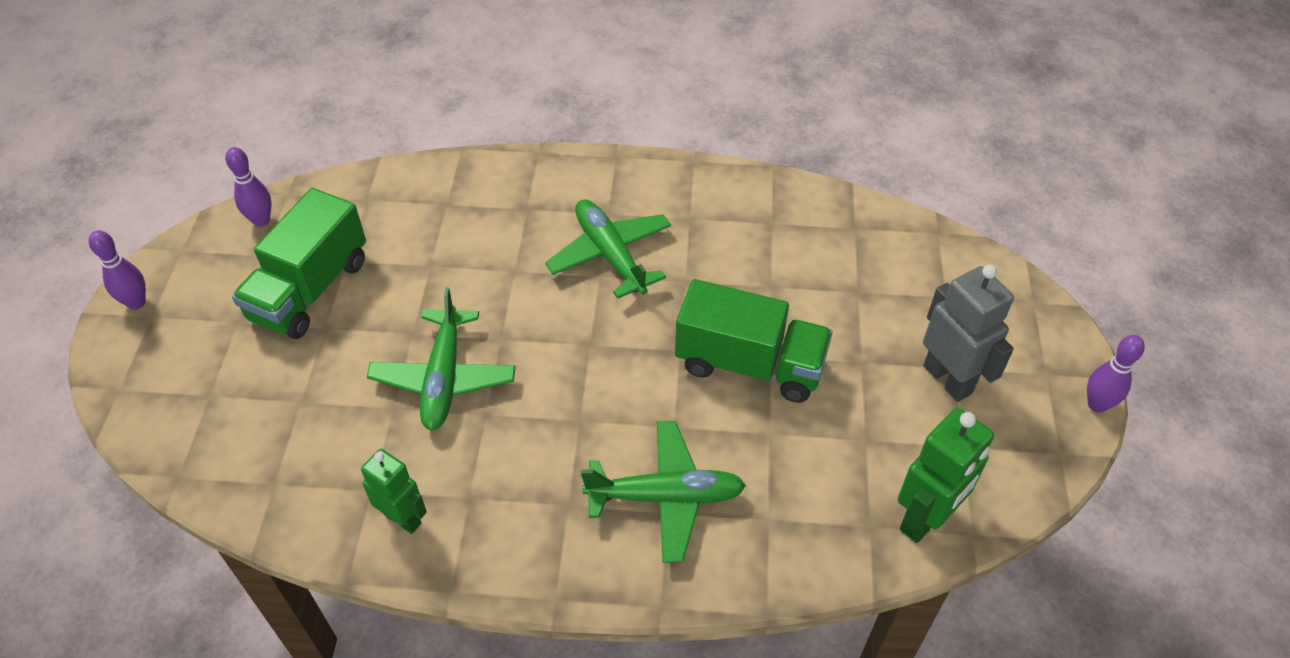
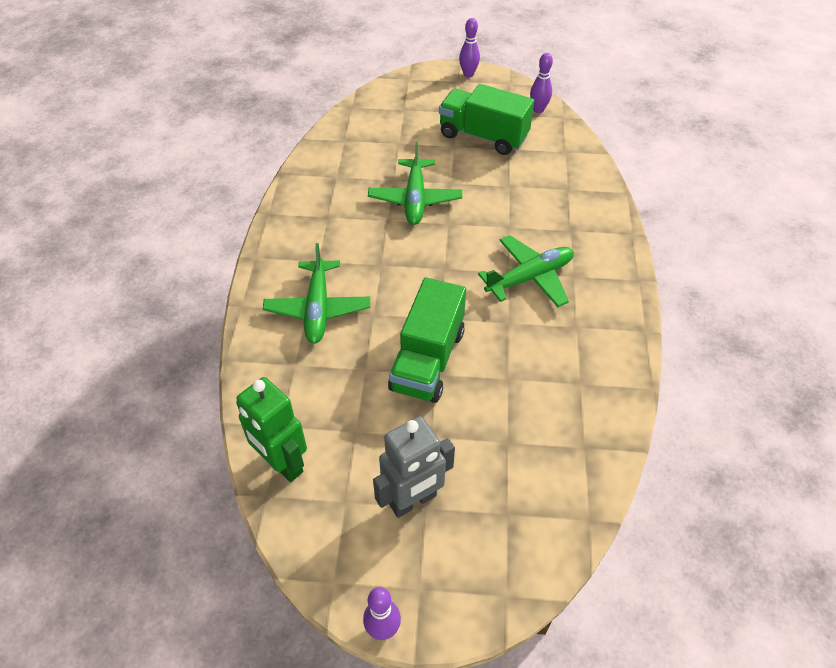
camera: 90 degrees right, 0 degrees up
green robot [361,449,427,534] -> none
green plane [367,287,516,431] -> green plane turned 90 degrees counterclockwise [368,142,462,225]

